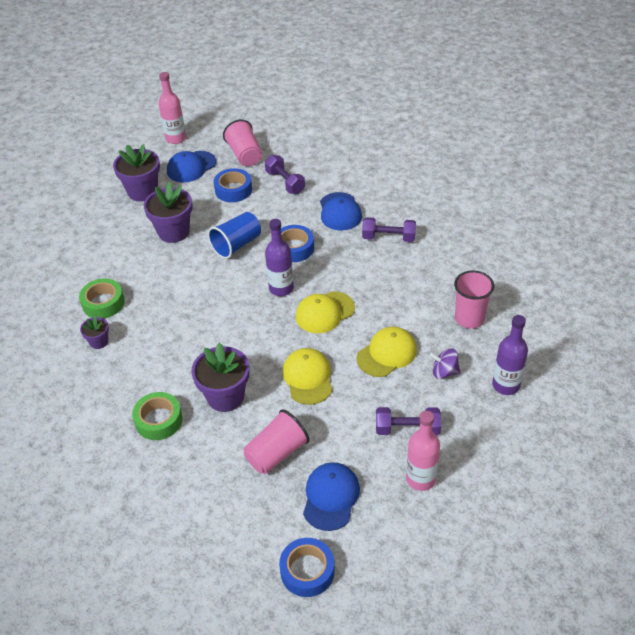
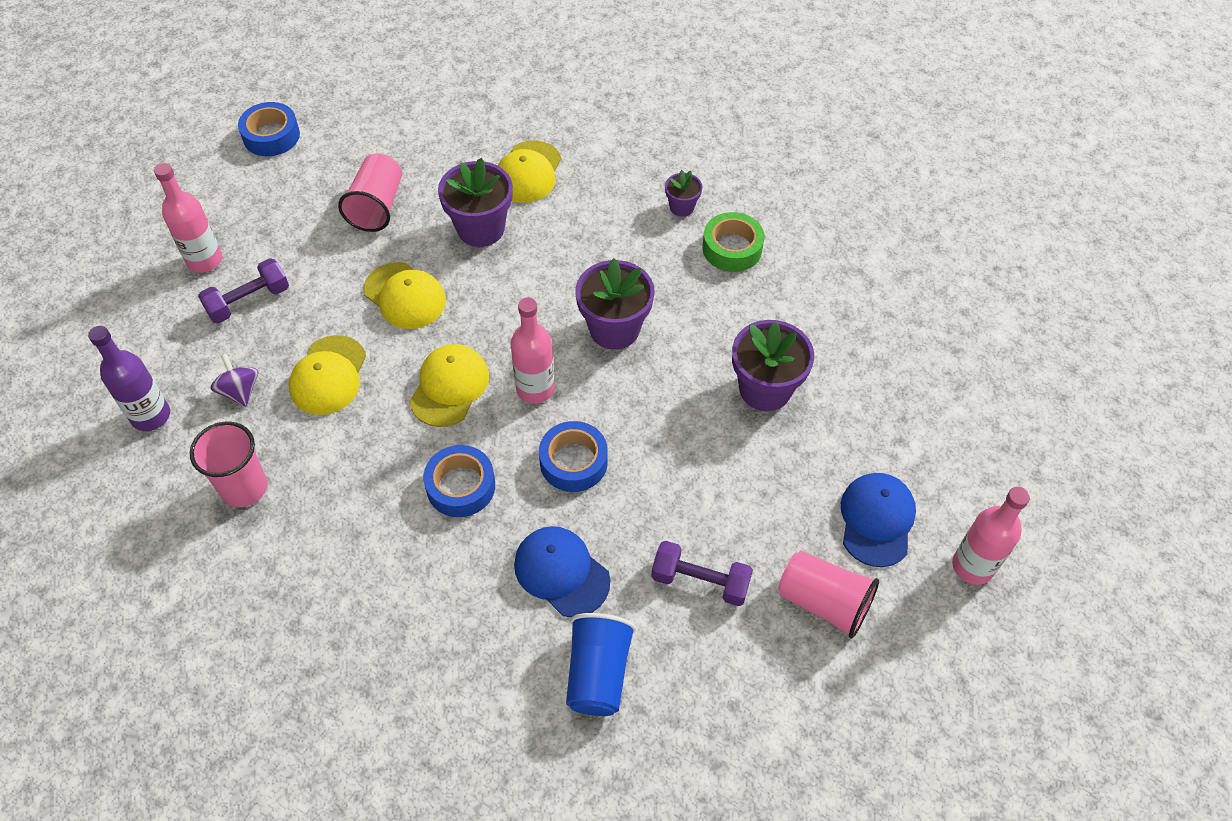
camera: 140 degrees right, 10 degrees up
purple flower pot [113,144,160,202] -> purple flower pot moved to [575,258,655,350]
green tape [132,392,183,440] -> yellow cap [498,140,561,203]
blue cup [208,212,261,259] -> blue cup moved to [566,613,636,716]
blue tape [214,168,252,202] -> blue tape moved to [423,445,495,517]
purple bottle [265,219,294,296] -> pink bottle [511,297,555,404]
blue cap [303,462,360,531] -> none
purple dumbbell [362,217,416,242] -> none
purple spinning top [430,348,461,379] -> purple spinning top turned 90 degrees counterclockwise [210,354,258,407]

